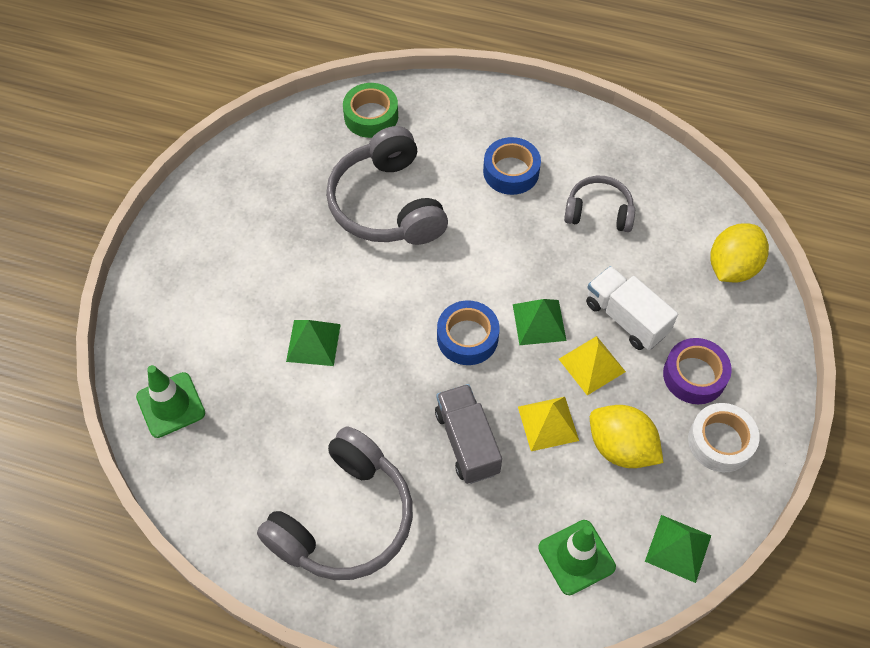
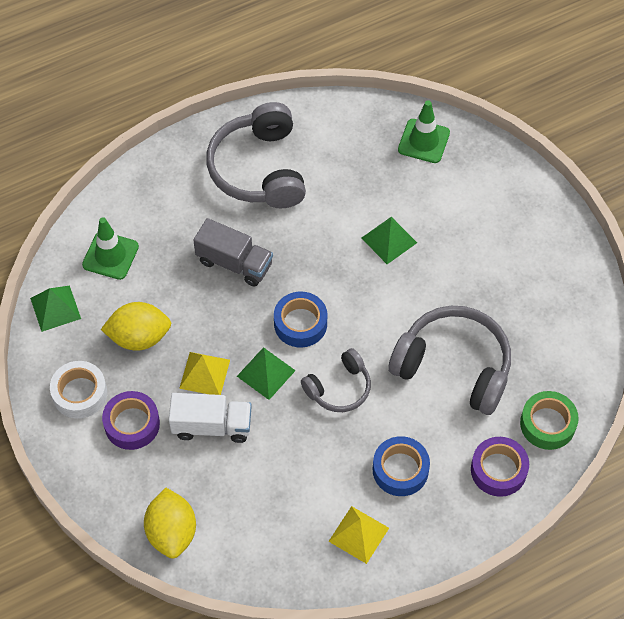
camera: 135 degrees right, 0 degrees up
yellow pyramid [518,397,579,451] -> yellow pyramid moved to [328,506,389,564]
grey headphones [564,176,635,232] -> grey headphones moved to [301,348,371,412]
none -> purple tape [471,437,529,497]

